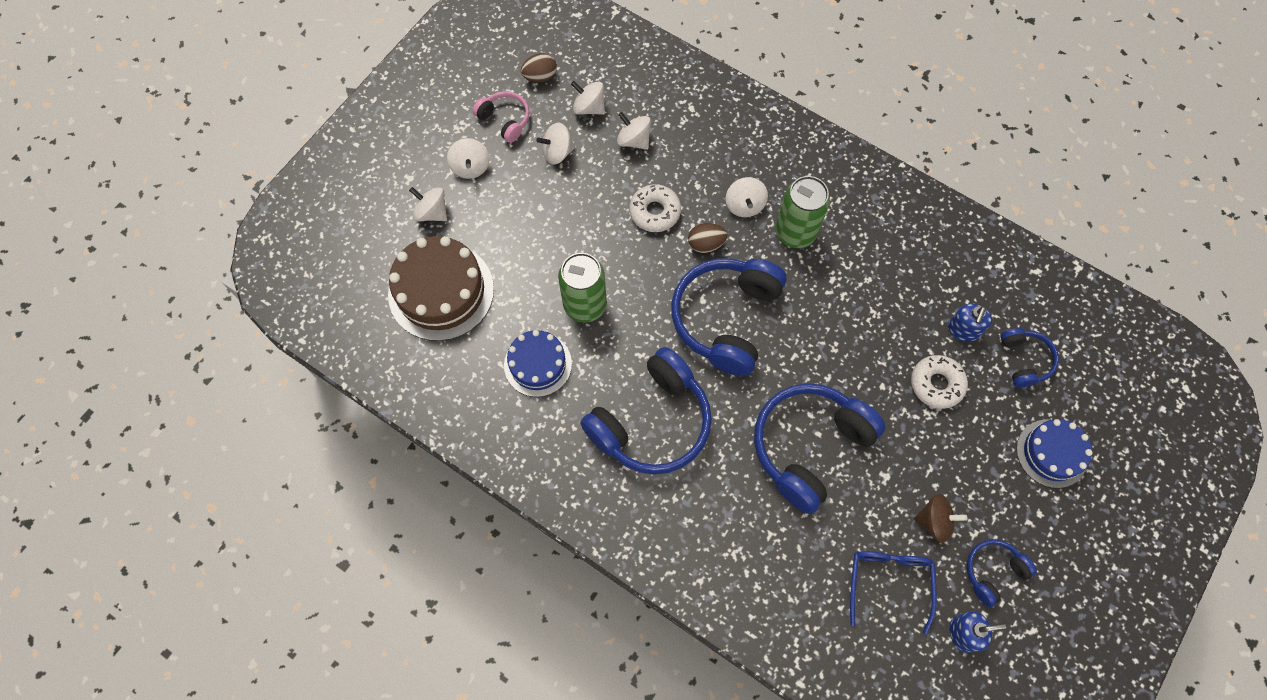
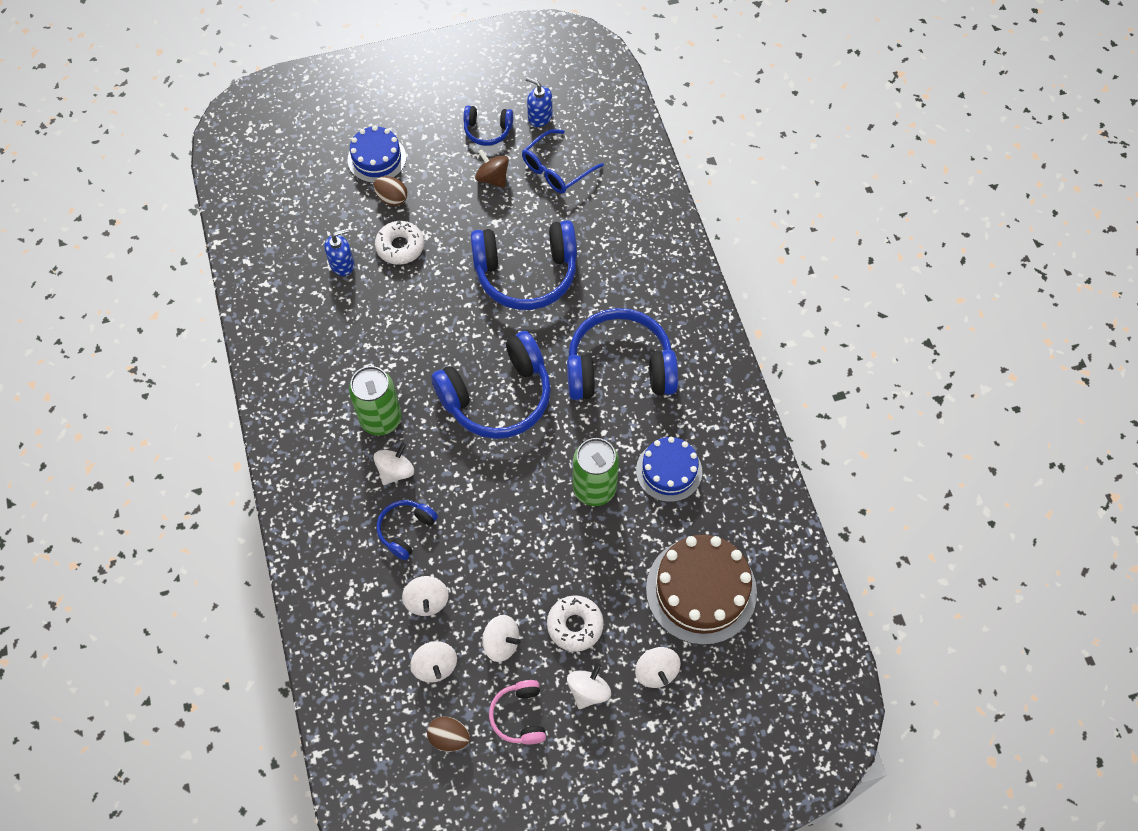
camera: 140 degrees left, 5 degrees down
white donut [629,184,681,232] -> white donut moved to [547,595,604,652]
brown egg [688,223,727,253] -> brown egg moved to [374,176,408,206]
blue headphones [1001,328,1059,387] -> blue headphones moved to [377,500,438,560]

